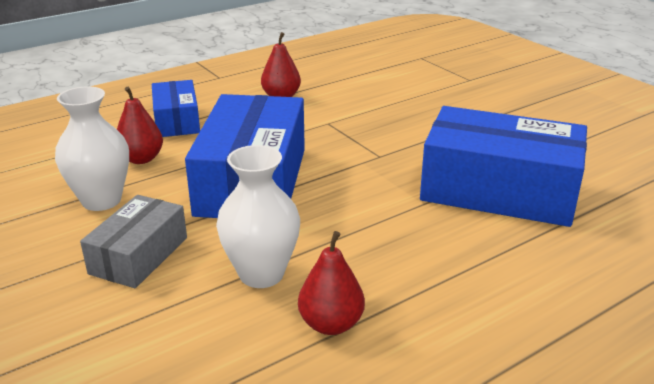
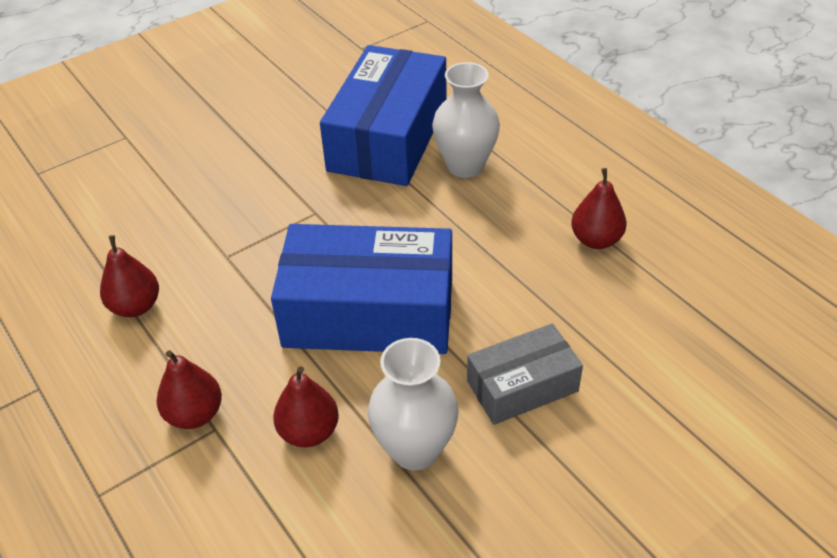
camera: 90 degrees left, 15 degrees up
grey box [80,195,187,288] -> grey box turned 45 degrees counterclockwise [467,323,583,425]
blue box [152,80,200,137] -> red pear [157,350,222,429]
white vase [216,145,300,288] -> white vase moved to [432,62,500,178]

